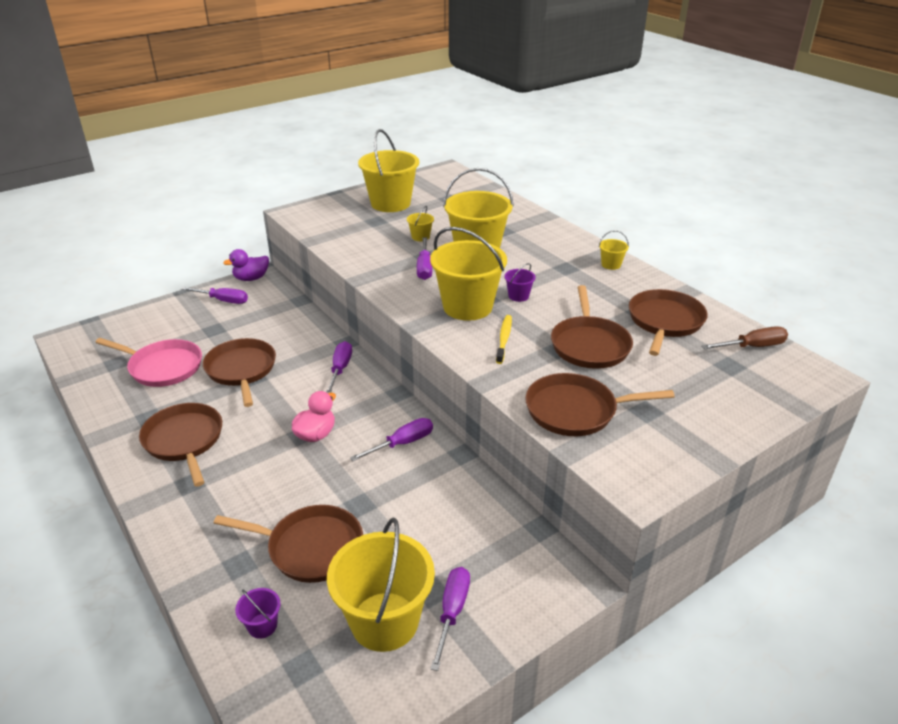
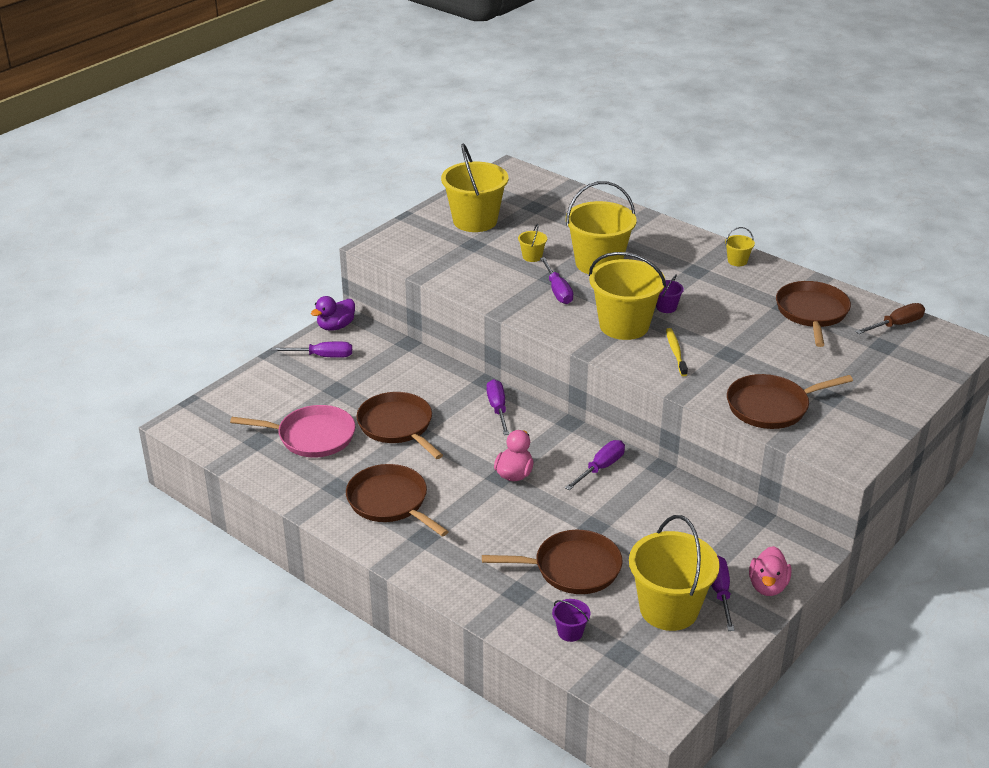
camera: 15 degrees left, 0 degrees up
brown pan [551,285,633,369] -> none
none -> pink duck [749,546,791,596]

